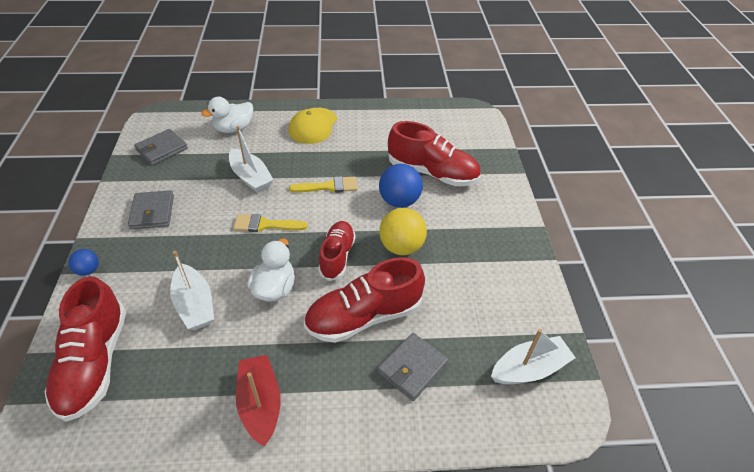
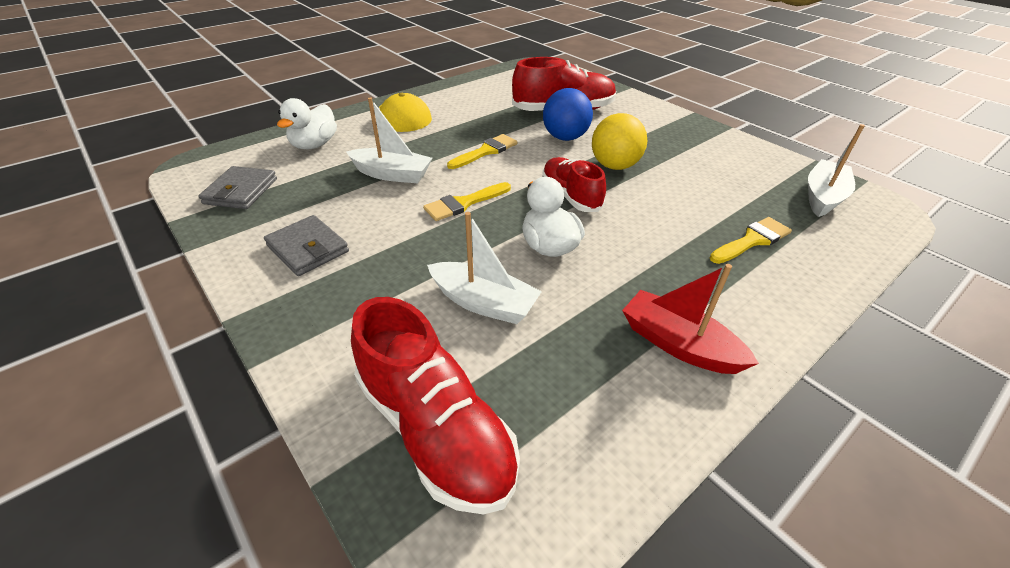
camera: 35 degrees left, 5 degrees down
blue ball [68,249,99,276] -> none
red shoe [304,257,425,343] -> none
grey wallet [377,333,448,401] -> yellow brush [710,217,792,264]

